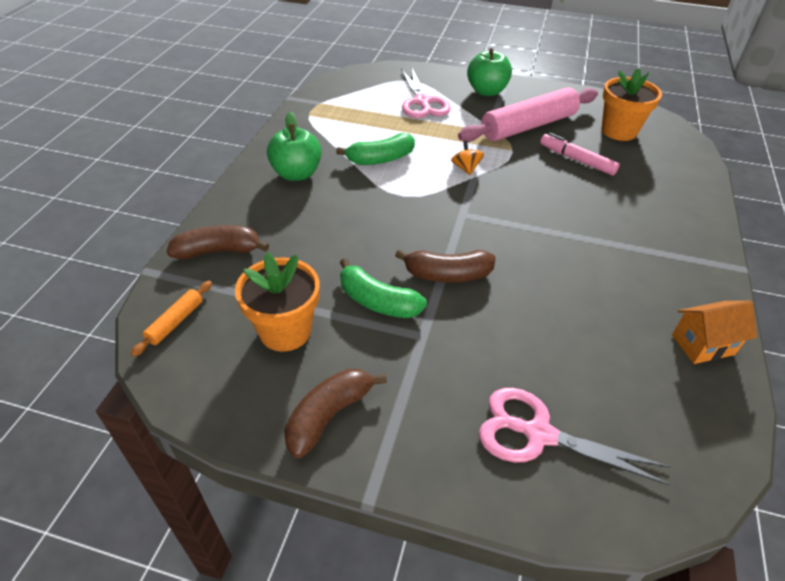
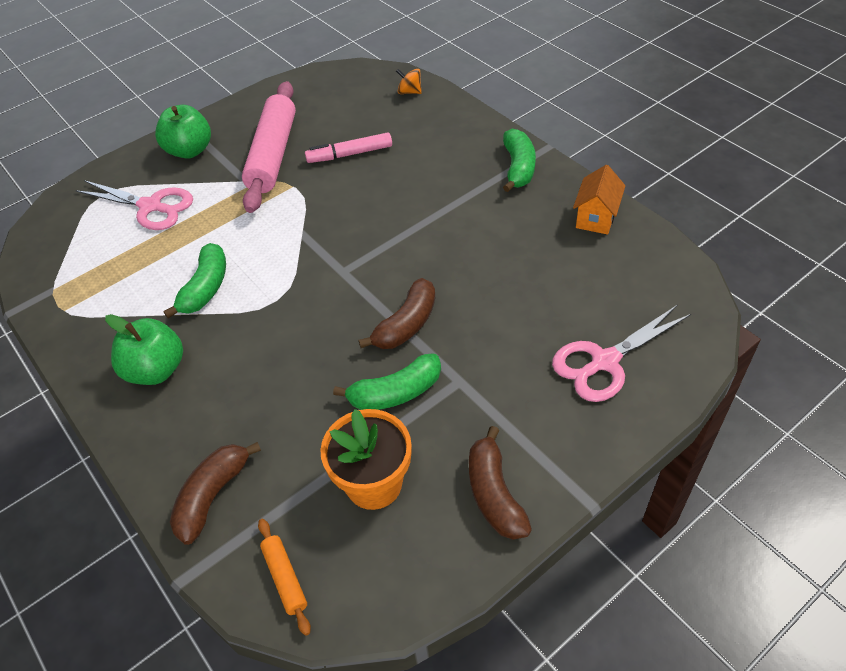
camera: 50 degrees left, 5 degrees up
orange spinning top [451,141,484,175] -> orange spinning top moved to [396,69,422,94]
orange flower pot [601,68,662,141] -> none
none -> green banana [503,129,536,192]

